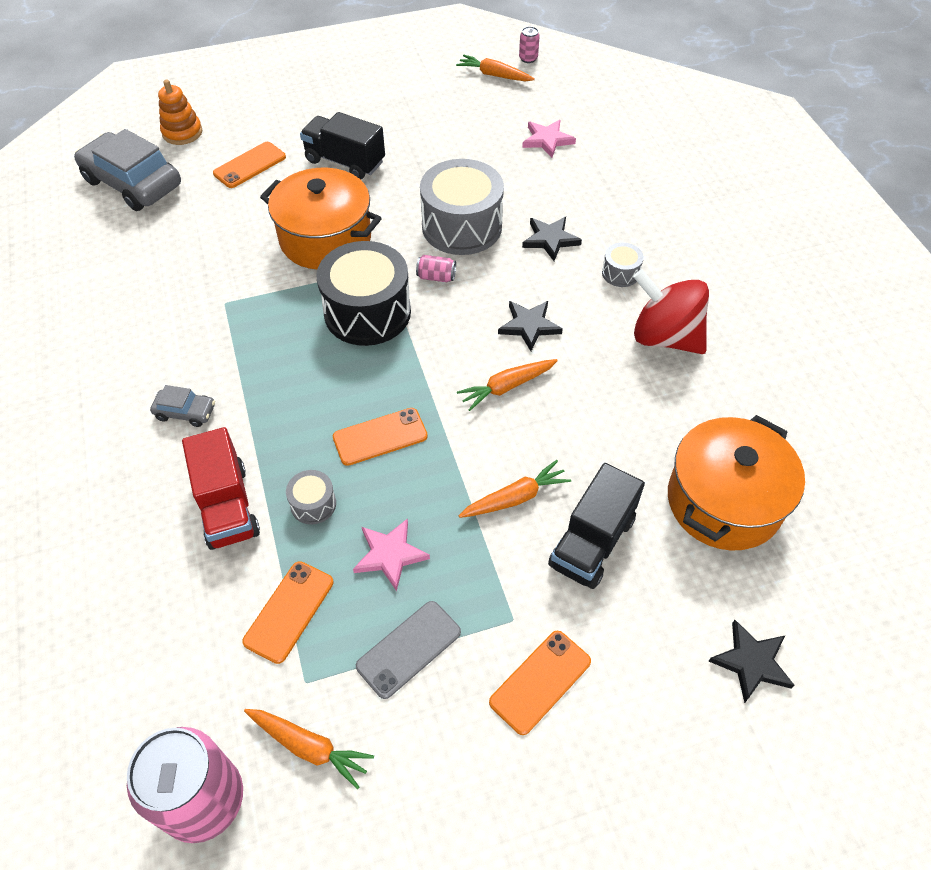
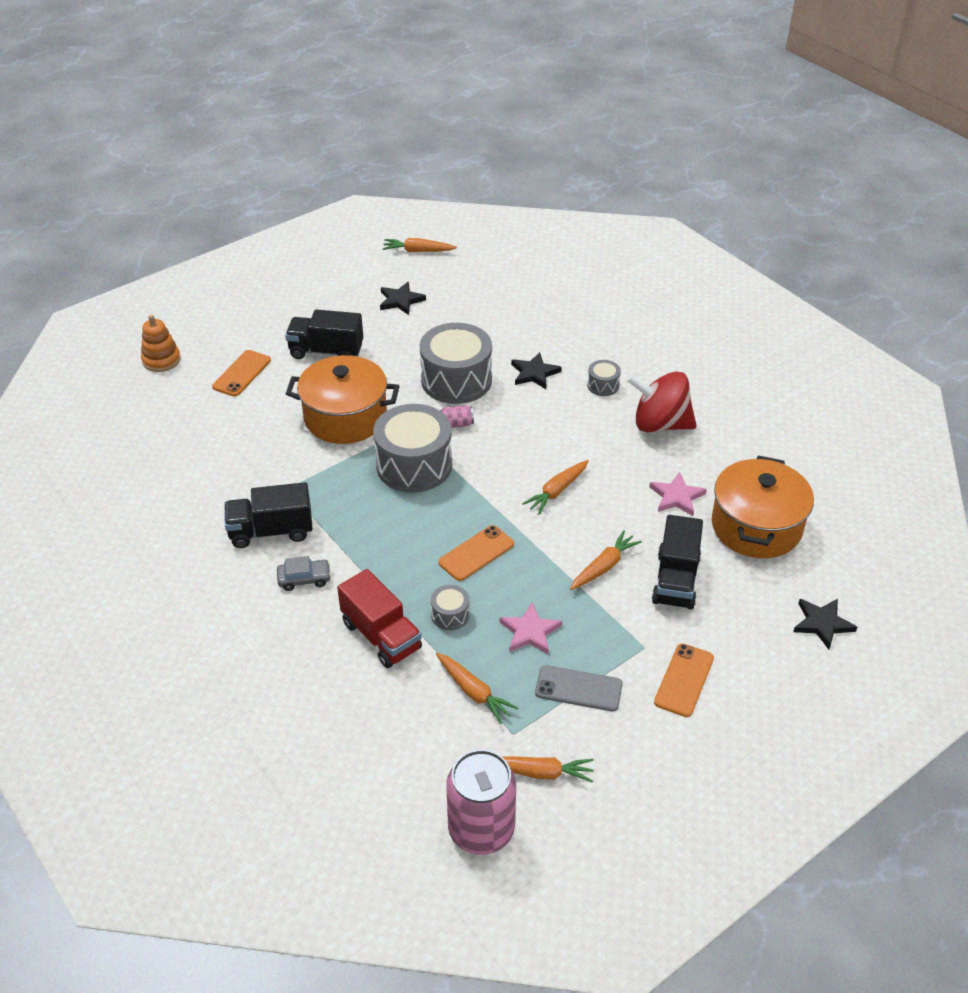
camera: 20 degrees left, 10 degrees down
grey car [74,129,181,211] -> none
orange phone [242,561,334,664] -> orange carrot [436,653,518,724]
black drum [316,241,411,346] -> grey drum [373,404,452,493]
grey phone [356,601,461,699] -> grey phone turned 75 degrees clockwise [535,665,623,711]
black star [498,301,563,351] -> black star moved to [380,282,426,315]
pink can [519,26,540,63] -> none
pink star [522,120,576,158] -> pink star moved to [649,472,707,516]
none -> black truck [224,482,313,548]

